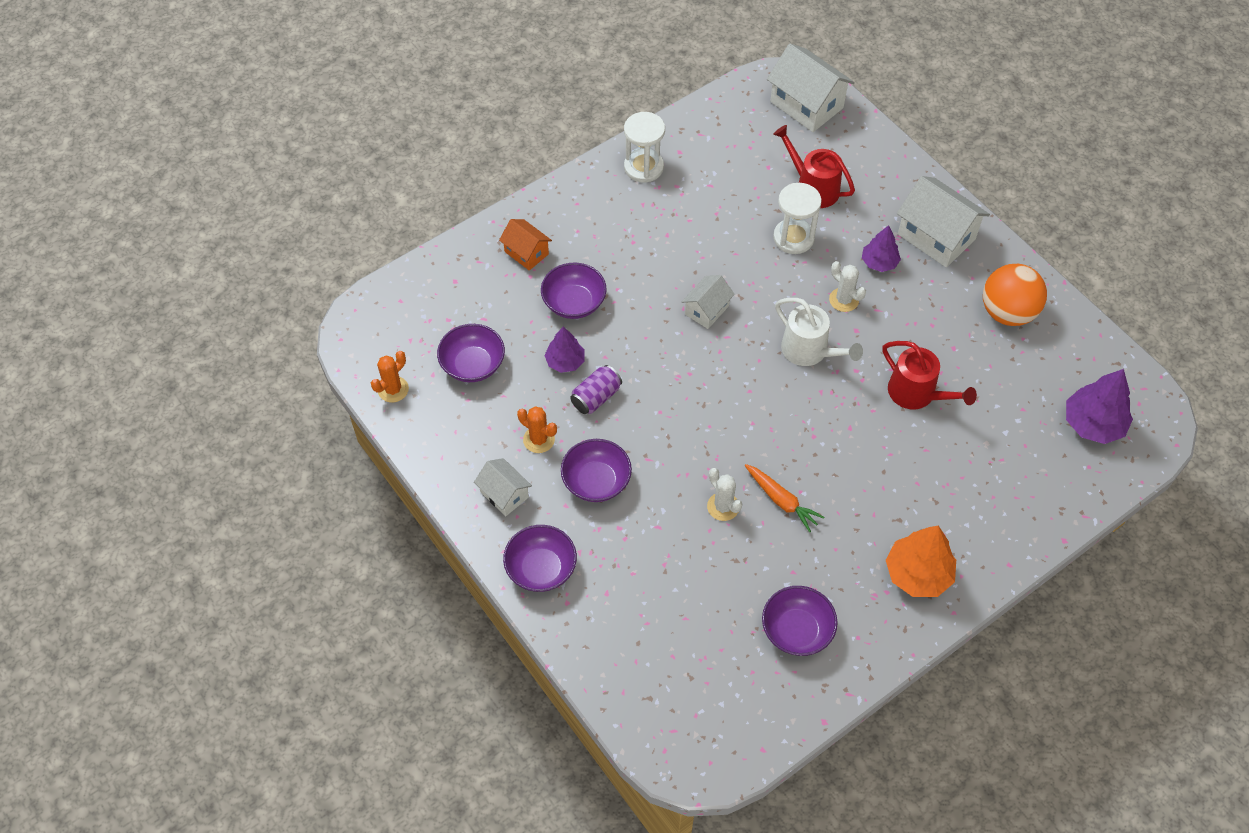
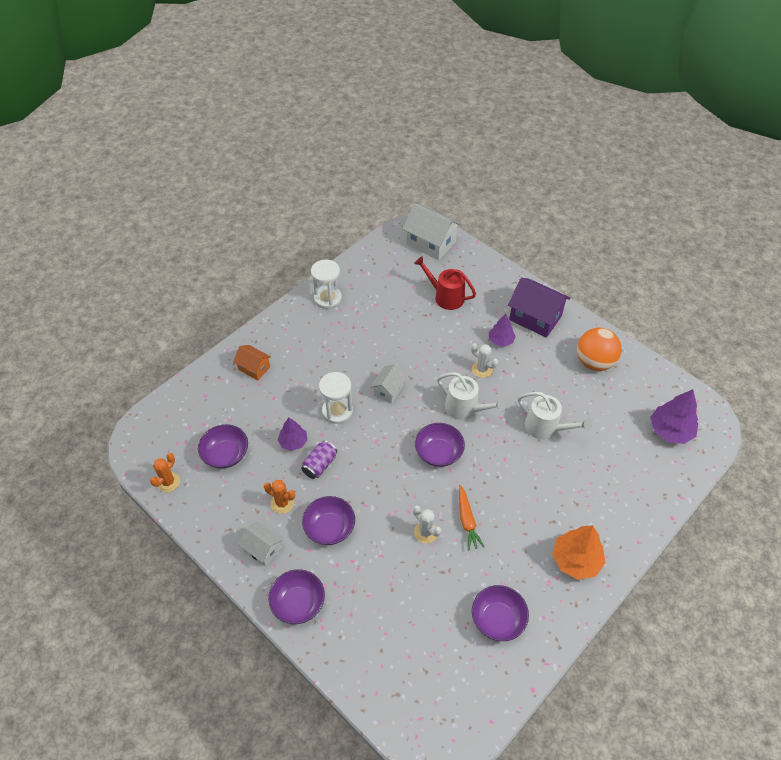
camera: 10 degrees left, 5 degrees down
purple bowl [541,263,607,319] -> purple bowl moved to [415,423,465,467]
orange carrot [745,464,825,532] -> orange carrot turned 45 degrees clockwise [459,485,485,550]
white hourglass [773,183,822,254] -> white hourglass moved to [319,372,353,424]
red watering can [882,341,977,409] -> white watering can [518,392,592,440]
white house [897,176,990,267] -> purple house [508,278,570,338]

